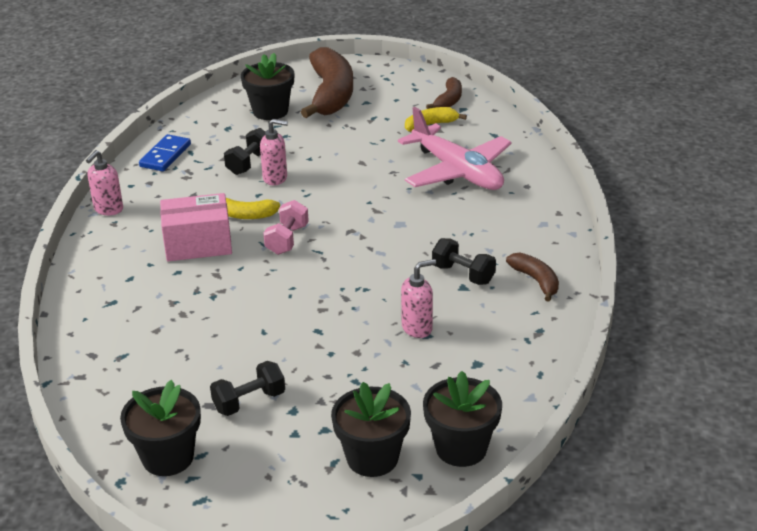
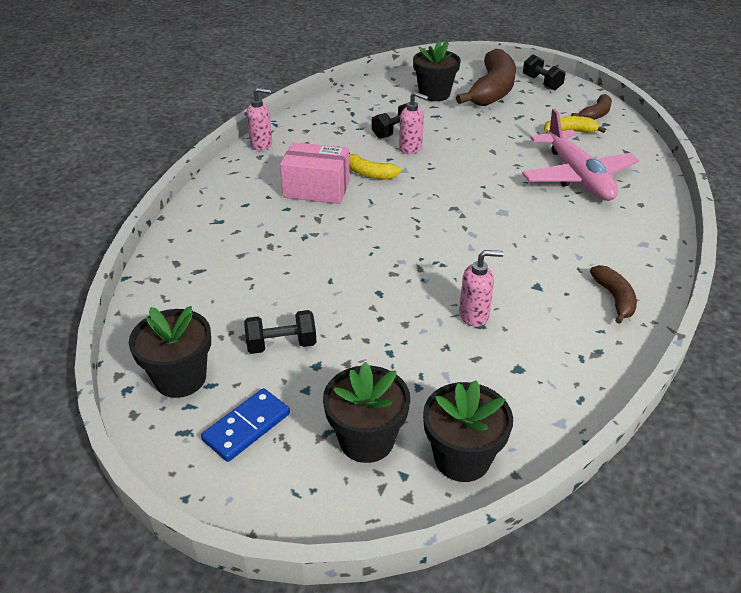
camera: 20 degrees right, 5 degrees up
pink soap dispenser [86,150,123,215] -> pink soap dispenser turned 135 degrees counterclockwise [247,88,272,151]
blue domino [139,134,191,171] -> blue domino moved to [201,388,290,462]
pink dumbbell [263,200,309,255] -> none
black dumbbell [432,238,496,285] -> black dumbbell moved to [523,55,566,90]

